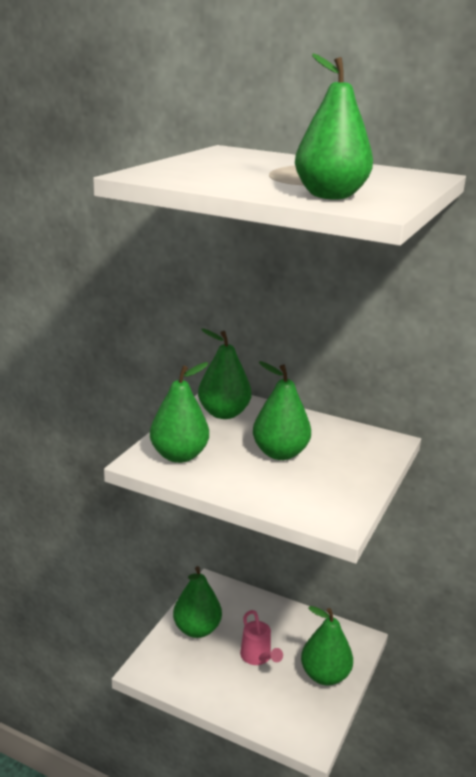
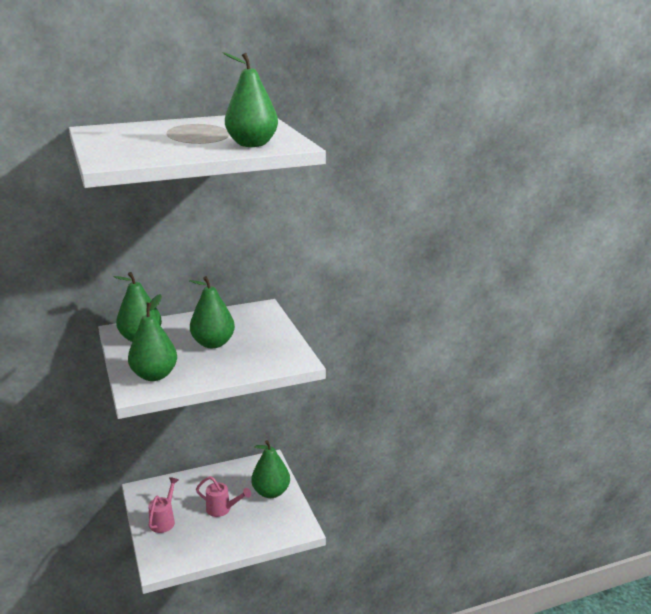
camera: 45 degrees left, 0 degrees up
green pear [173,566,222,638] -> pink watering can [148,477,179,533]

